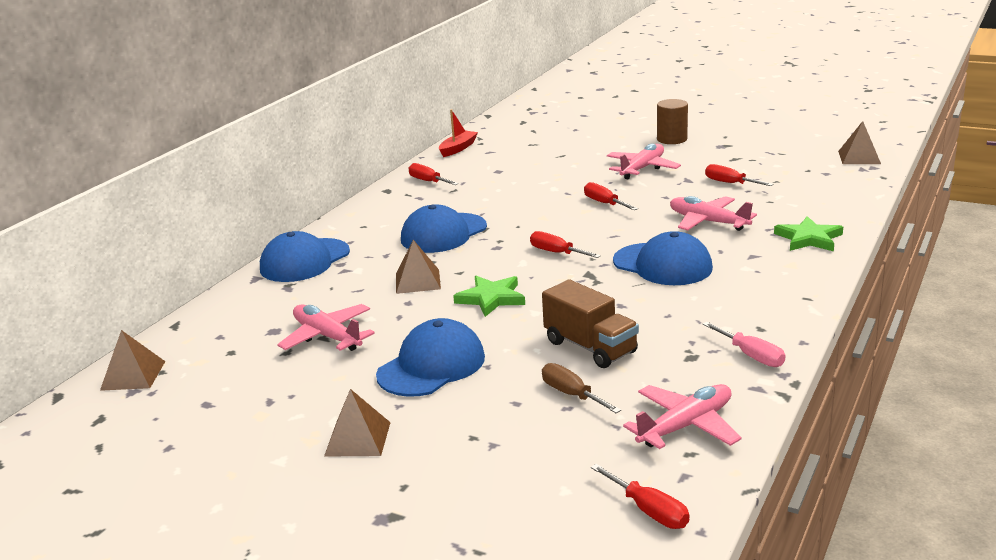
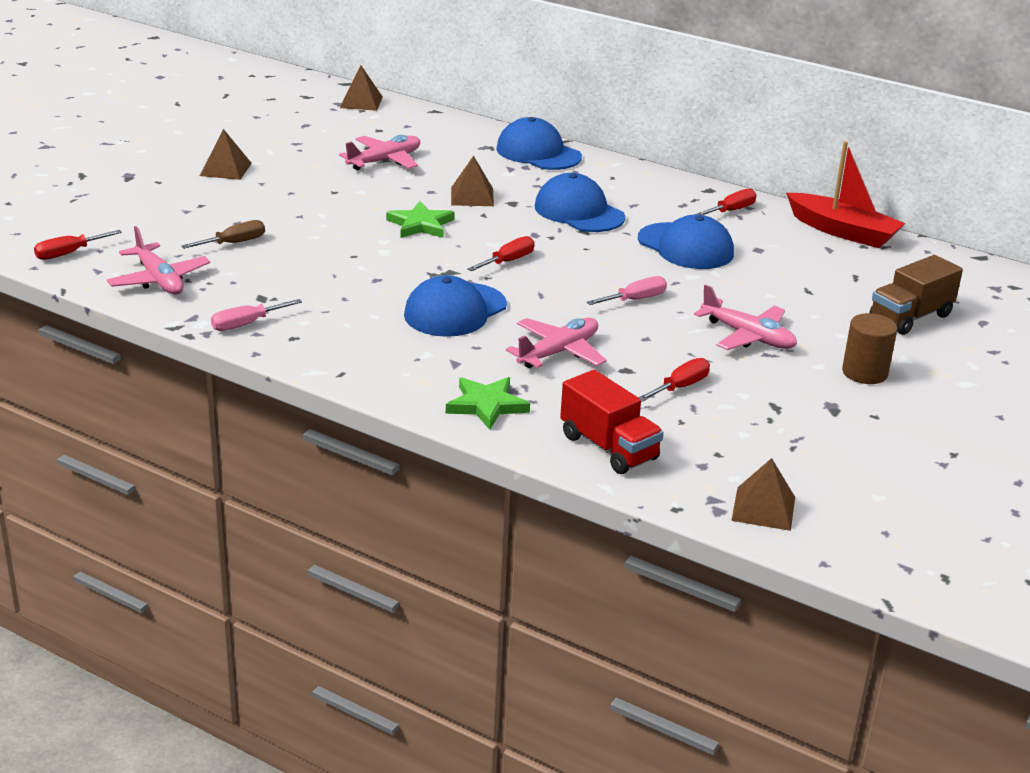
camera: 90 degrees right, 5 degrees up
blue cap [376,318,485,397] -> blue cap moved to [638,215,734,269]
red boat [439,109,478,157] -> red boat [786,141,905,248], size x1.68
brown truck [542,279,639,368] -> brown truck moved to [869,255,963,335]
red screwdriver [584,182,638,210] -> pink screwdriver [587,276,667,305]
none -> red truck [560,370,664,474]

